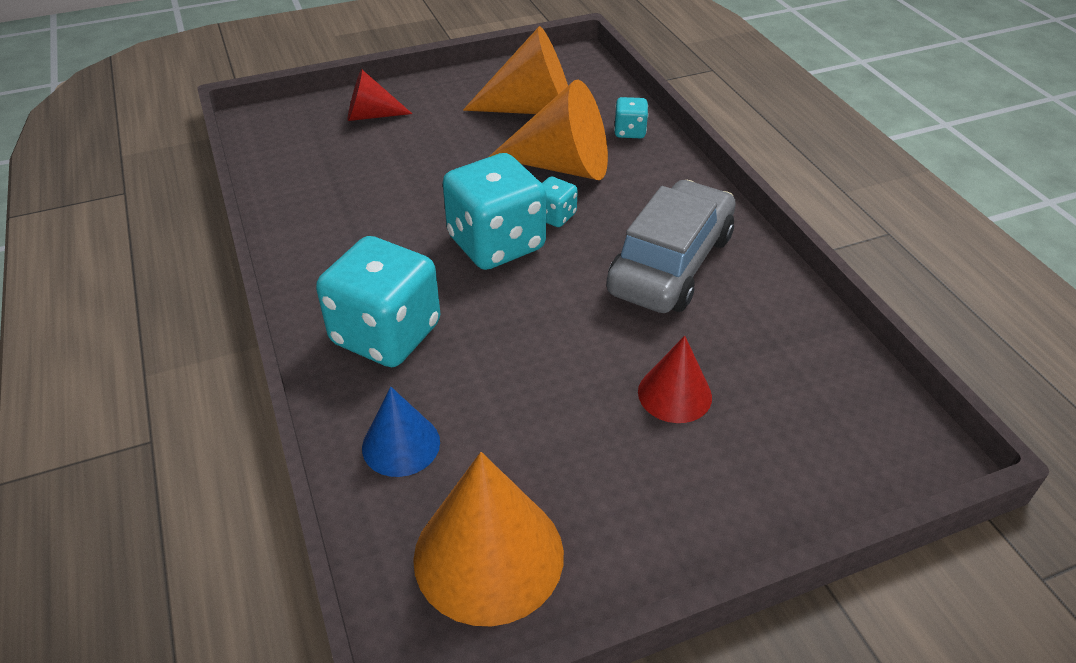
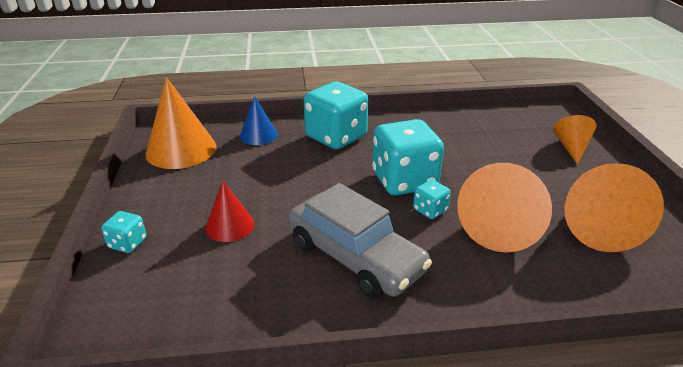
camera: 105 degrees right, 10 degrees down
red cone [348,69,412,121] -> orange cone [553,115,597,165]
turquoise dice [614,97,648,138] -> turquoise dice moved to [101,211,147,253]

